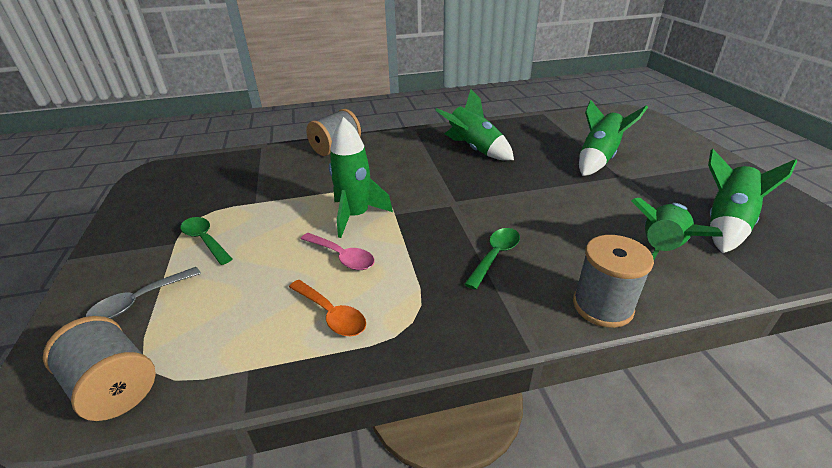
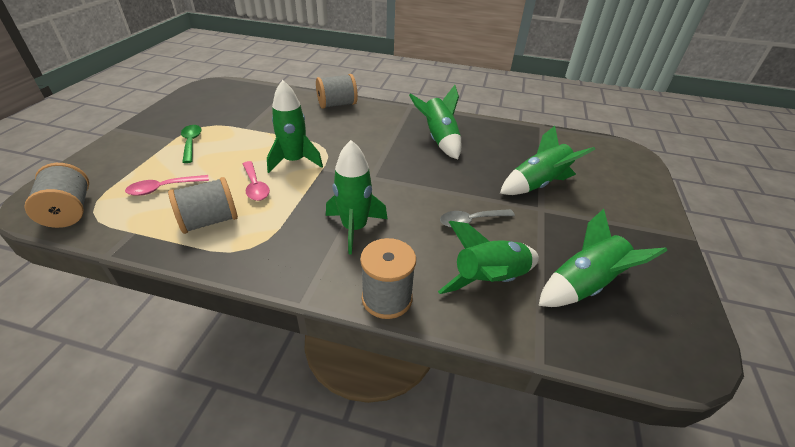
camera: 25 degrees right, 5 degrees up
grey spoon [86,267,201,319] -> grey spoon moved to [440,209,515,228]
orange spoon [289,280,366,336] -> grey spool [168,177,238,234]
green spoon [464,228,520,290] -> green rocket [326,140,388,254]
none -> pink spoon [125,175,209,196]

